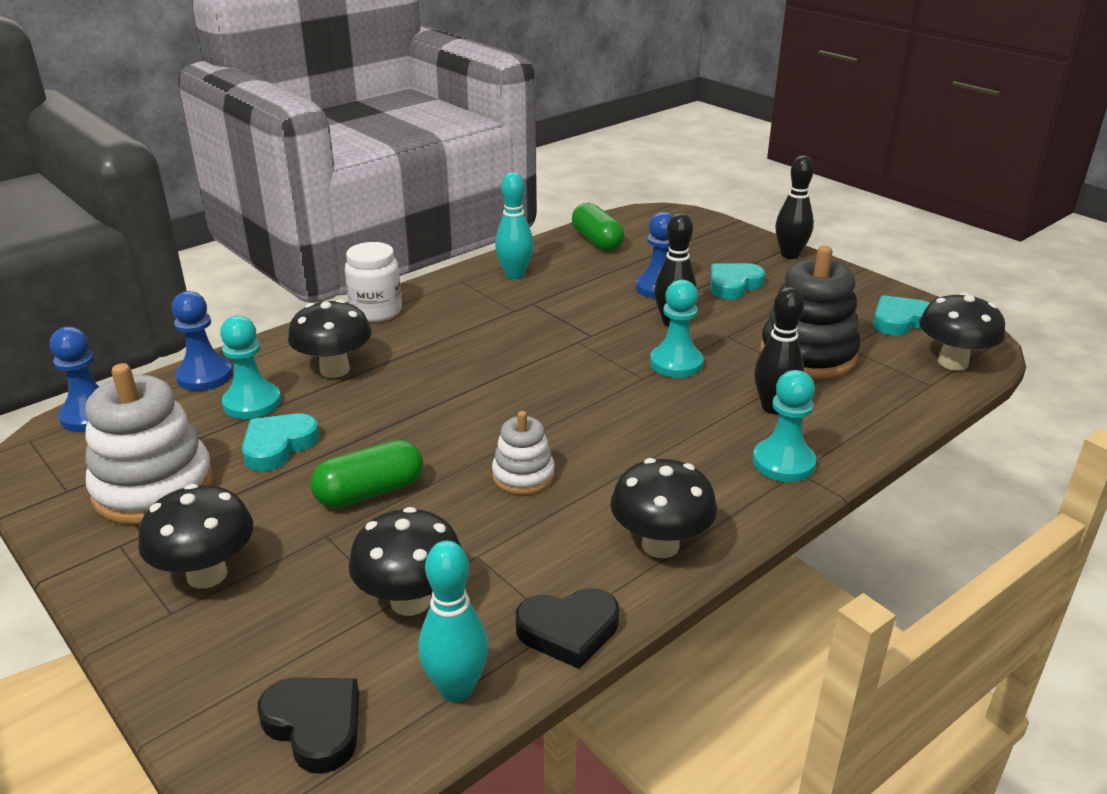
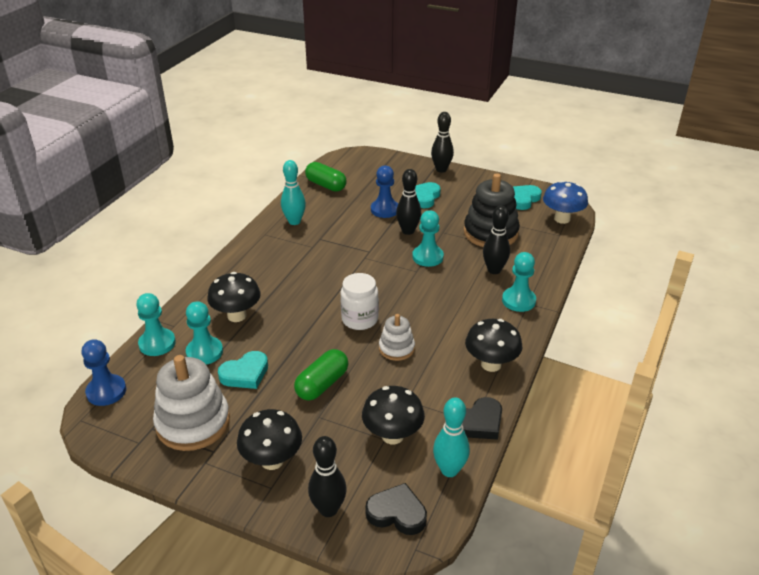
camera: 25 degrees left, 5 degrees up
blue pawn [172,291,233,391] -> turquoise pawn [136,293,176,356]
turquoise heart [242,414,320,471] -> turquoise heart turned 135 degrees counterclockwise [218,351,268,389]
white jar [345,242,402,322] -> white jar moved to [341,273,379,330]
black mushroom [919,293,1005,371] -> blue mushroom [543,181,588,224]
none -> black bowling pin [308,436,347,517]

